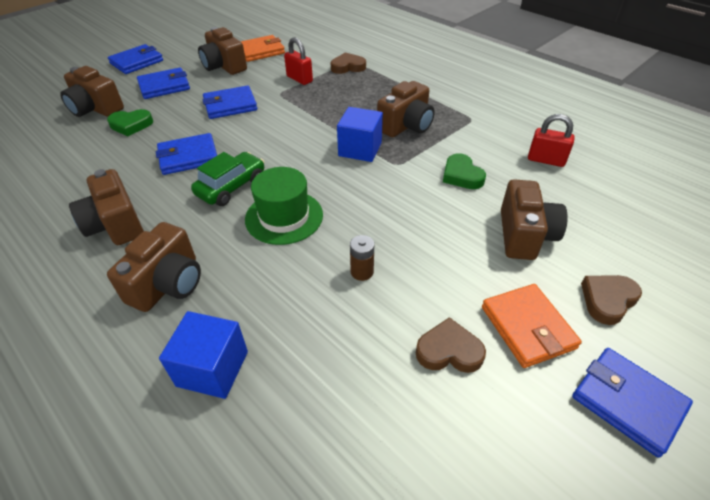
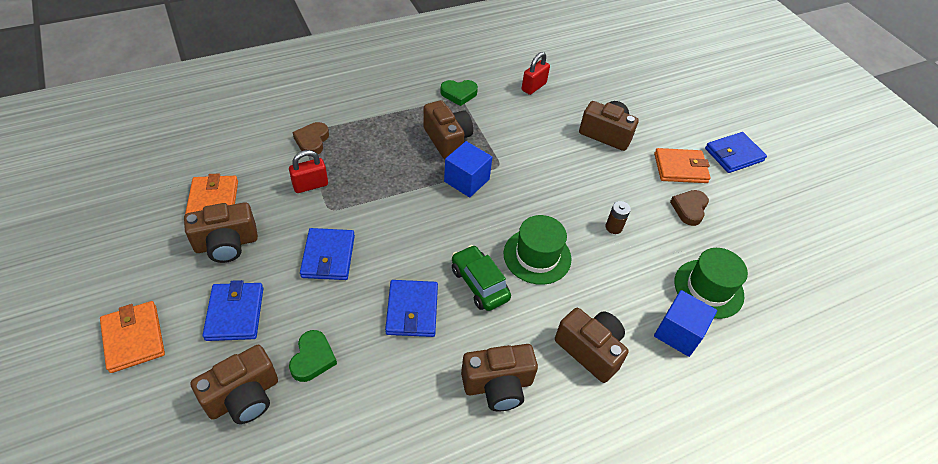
camera: 75 degrees left, 5 degrees up
blue wallet [108,44,163,74] -> orange wallet [100,301,165,373]
green heart [443,153,486,189] -> green heart moved to [440,80,478,106]
brown heart [581,275,642,325] -> none
none -> green hat [675,248,748,319]

